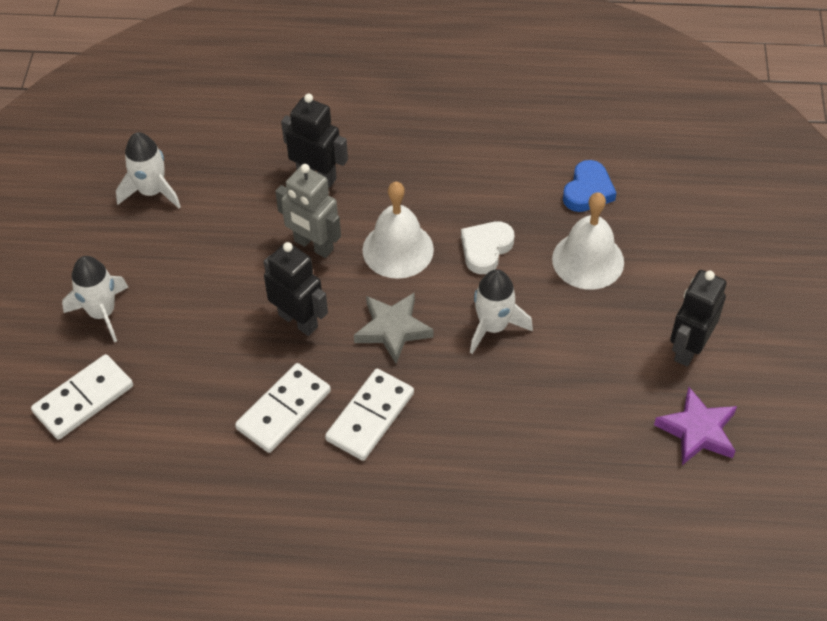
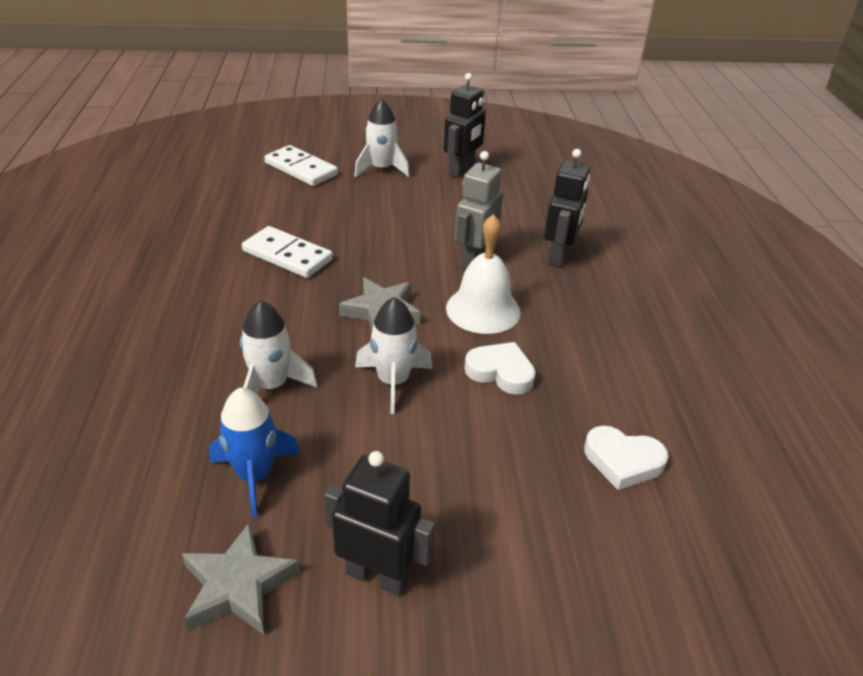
camera: 80 degrees right, 15 degrees down
white rocket [116,132,181,208] -> white rocket moved to [240,300,317,394]
black robot [264,242,328,336] -> black robot moved to [444,73,486,178]
white domino [325,369,414,461] -> none
white bell [552,192,624,290] -> none
blue heart [563,160,616,212] -> white heart [584,426,668,490]
purple star [654,387,737,465] -> grey star [182,522,300,635]
none -> blue rocket [209,387,300,518]

